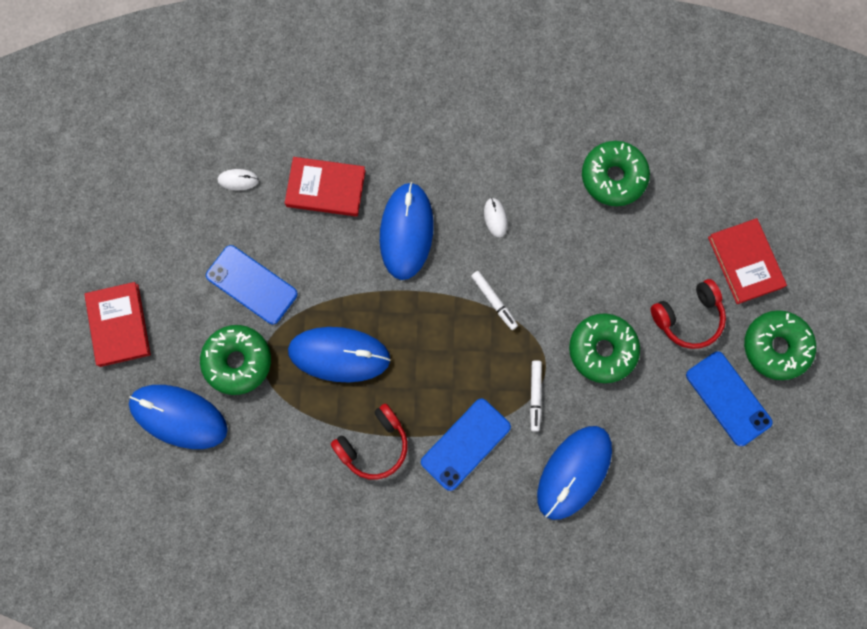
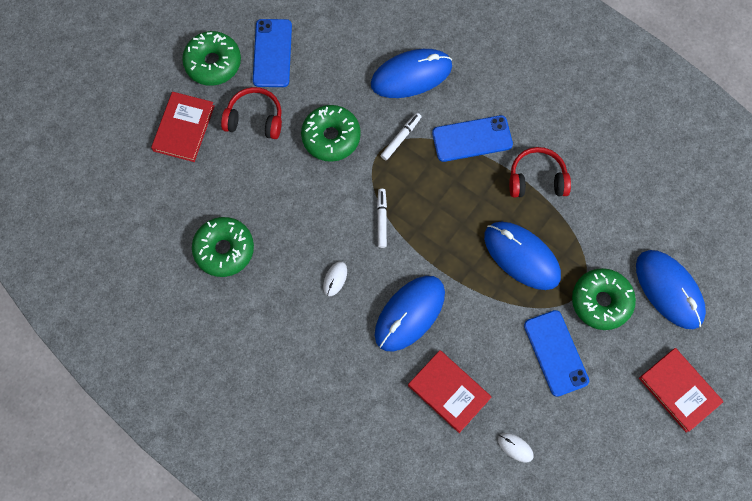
camera: 145 degrees left, 5 degrees down
red book [85,282,151,367] -> red book turned 60 degrees counterclockwise [639,348,723,433]

